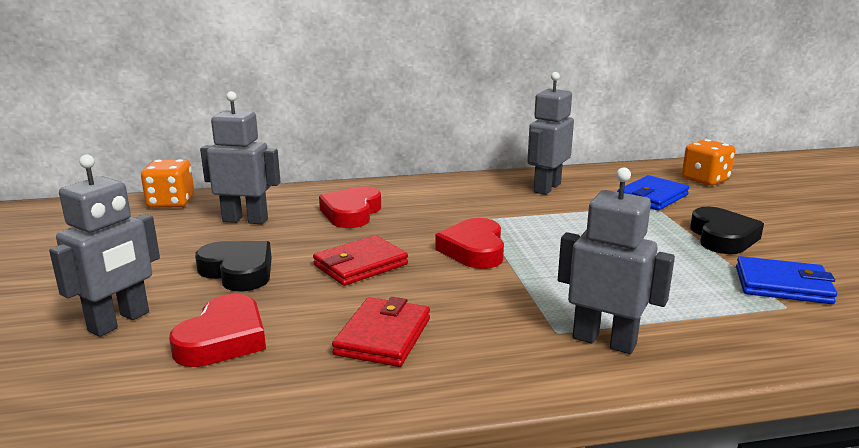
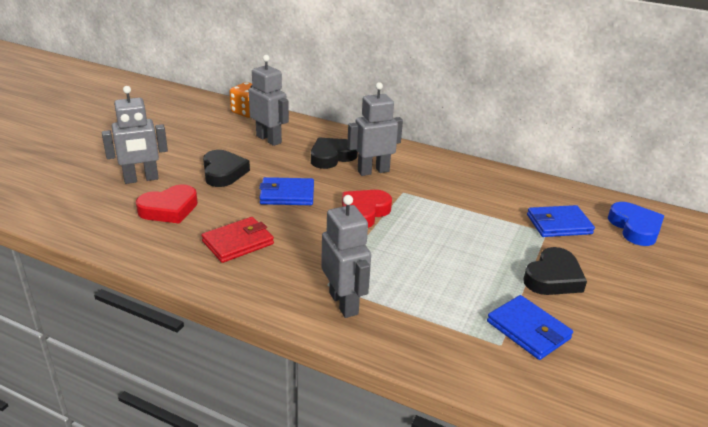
camera: 35 degrees right, 10 degrees up
red wallet [313,235,408,286] -> blue wallet [259,177,314,205]
red heart [319,186,381,228] -> black heart [311,138,358,169]
grey robot [527,72,574,195] -> grey robot moved to [347,82,403,176]
orange dice [682,139,735,186] -> blue heart [608,202,664,246]

